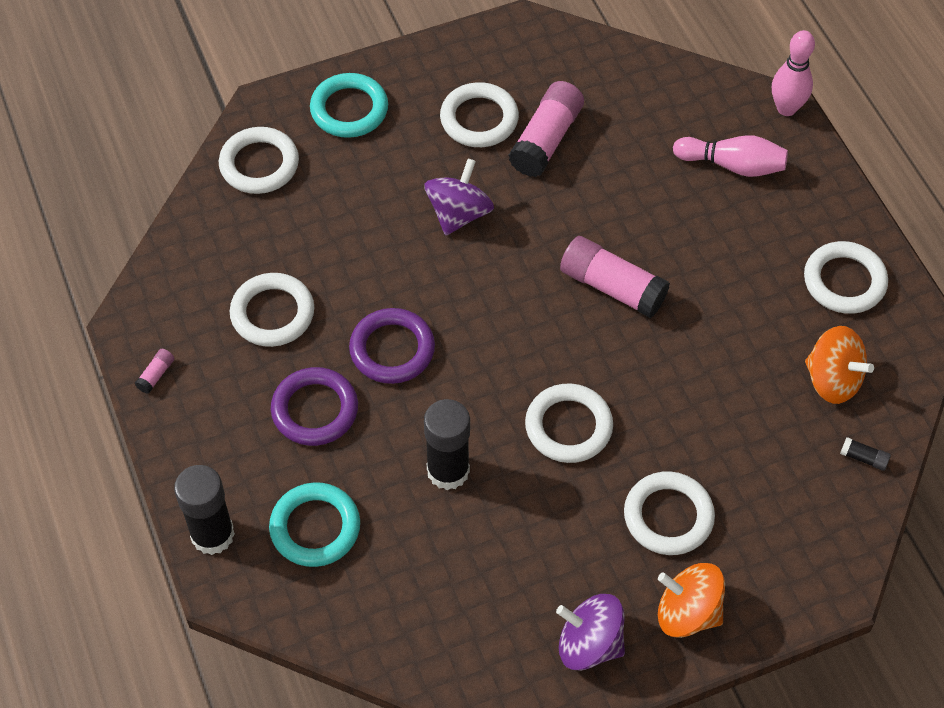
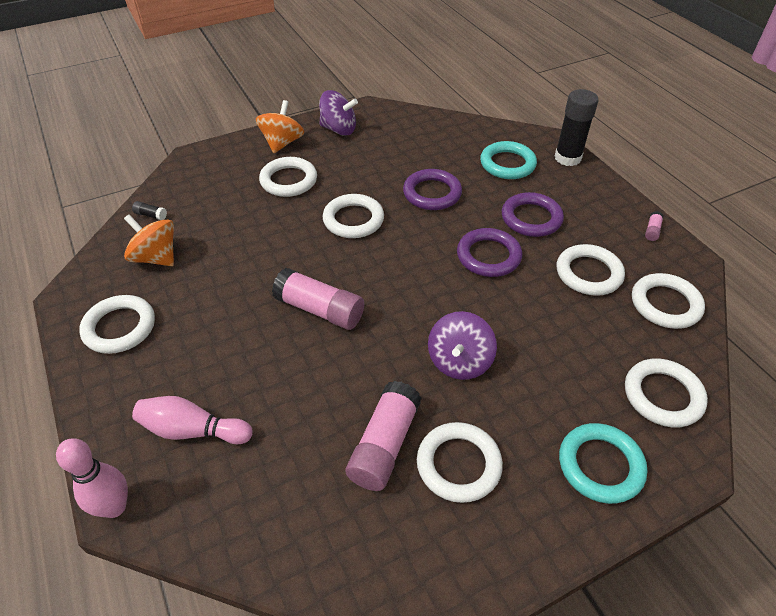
camera: 175 degrees right, 10 degrees down
black glue stick [424,399,470,490] -> purple ring [403,169,462,210]
orange spinning top [658,563,725,638] -> orange spinning top turned 90 degrees counterclockwise [256,100,304,153]
none -> white ring [632,273,705,329]

